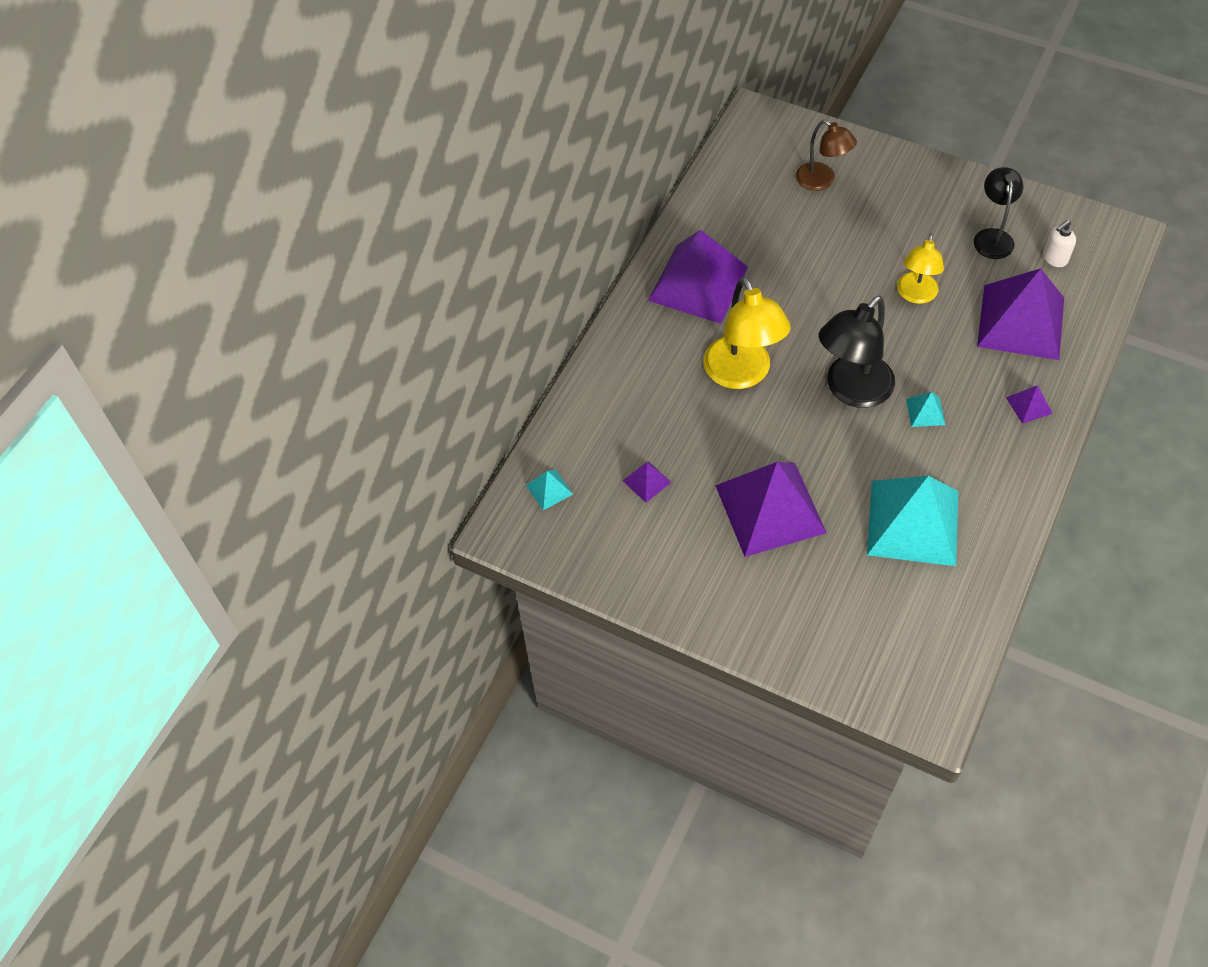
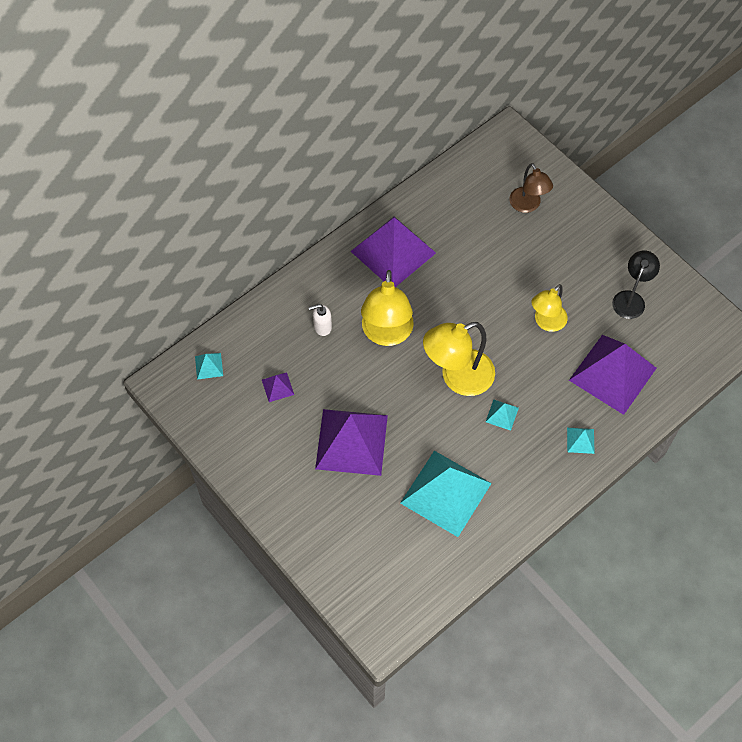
camera: 20 degrees right, 5 degrees up
black lamp [819,296,895,408] -> yellow lamp [423,322,495,396]
purple pyramid [1006,385,1053,424] -> turquoise pyramid [567,428,595,454]
white soap dispenser [1043,220,1076,267] -> white soap dispenser moved to [308,304,332,336]

